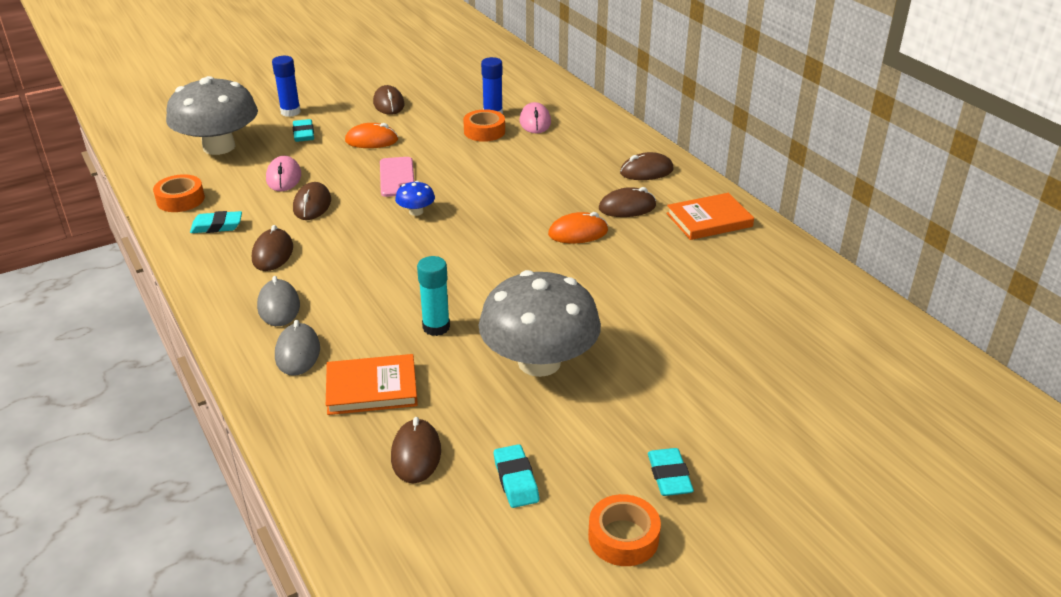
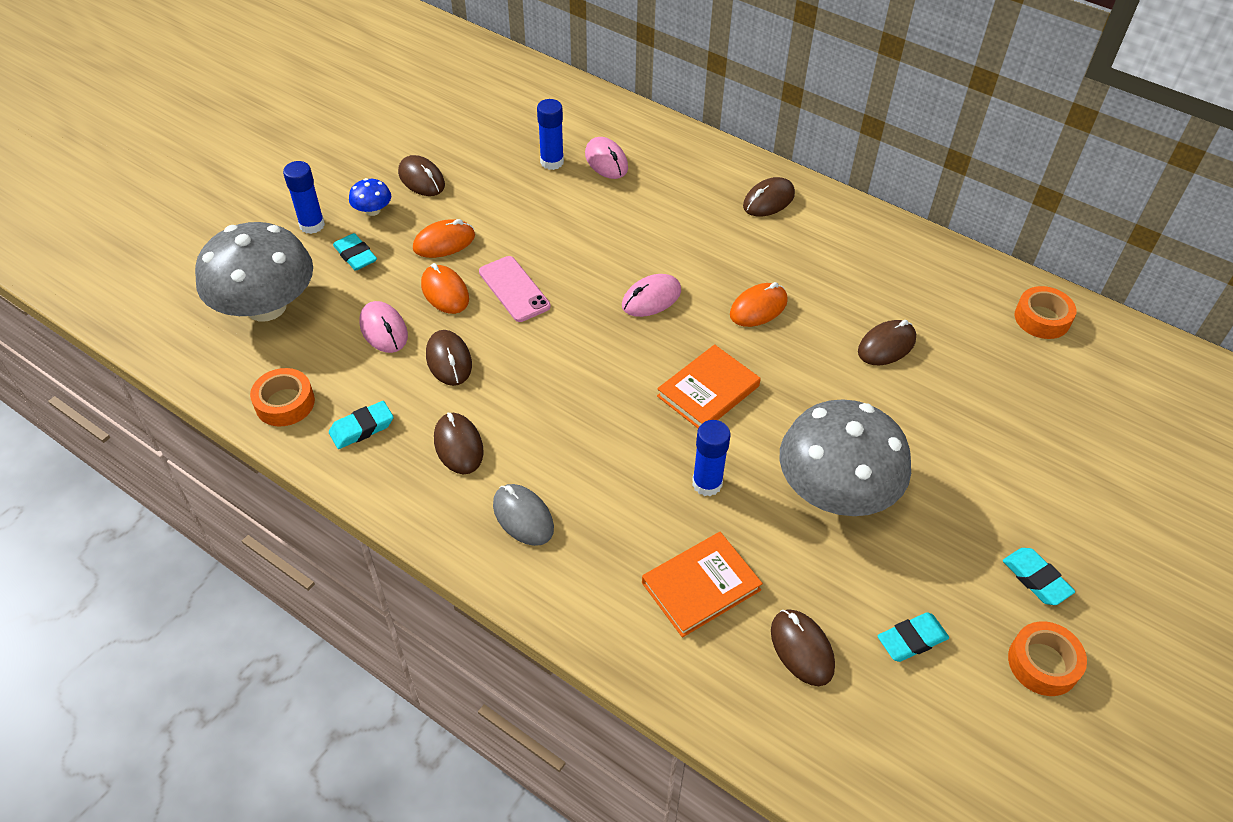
camera: 25 degrees left, 15 degrees up
grey mouse [275,320,320,376] -> none
blue mushroom [395,181,435,216] -> blue mushroom moved to [349,178,391,216]
turquoise glue stick [417,256,450,336] -> blue glue stick [692,420,731,496]
orange tape [463,109,505,142] -> orange tape moved to [1015,286,1076,339]
turquoise eraser [494,444,539,508] -> turquoise eraser turned 75 degrees counterclockwise [878,612,949,662]
brown mouse [599,187,656,217] -> brown mouse moved to [858,320,916,365]
orange book [667,193,754,240] -> orange book moved to [657,344,761,428]
none -> orange mouse [421,263,469,314]
none -> pink mouse [622,274,681,317]

